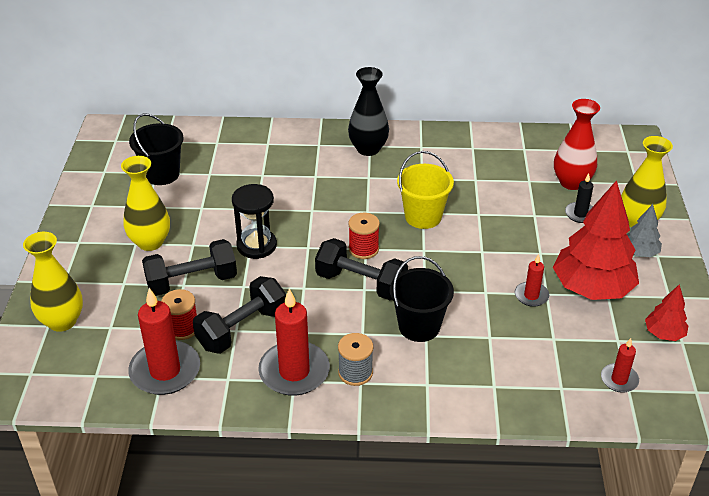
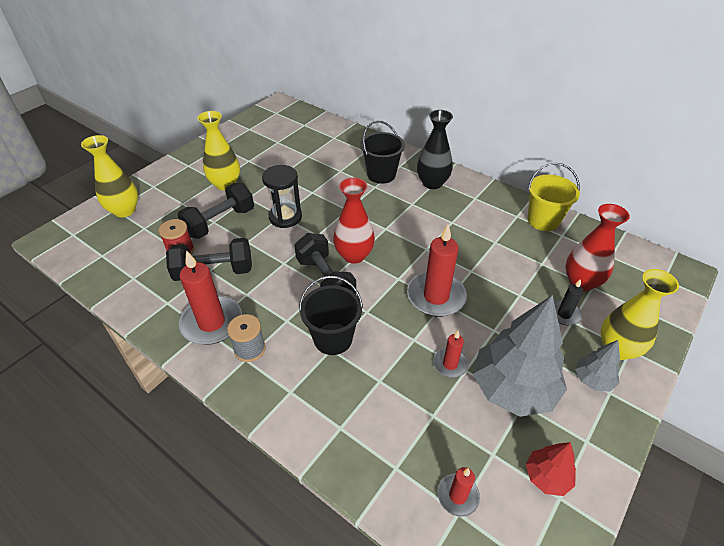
camera: 35 degrees right, 5 degrees up
red candle [128,288,200,395] -> red candle moved to [407,224,467,317]
black bucket [129,114,183,185] -> black bucket moved to [360,121,405,184]
black dumbbell [142,239,237,296] -> black dumbbell turned 60 degrees counterclockwise [178,183,254,239]
red spool [348,213,380,259] -> red vase [333,178,375,264]
yellow bucket [397,151,454,229] -> yellow bucket moved to [528,163,580,231]
red tree [553,180,639,300] -> grey tree [473,295,567,417]

